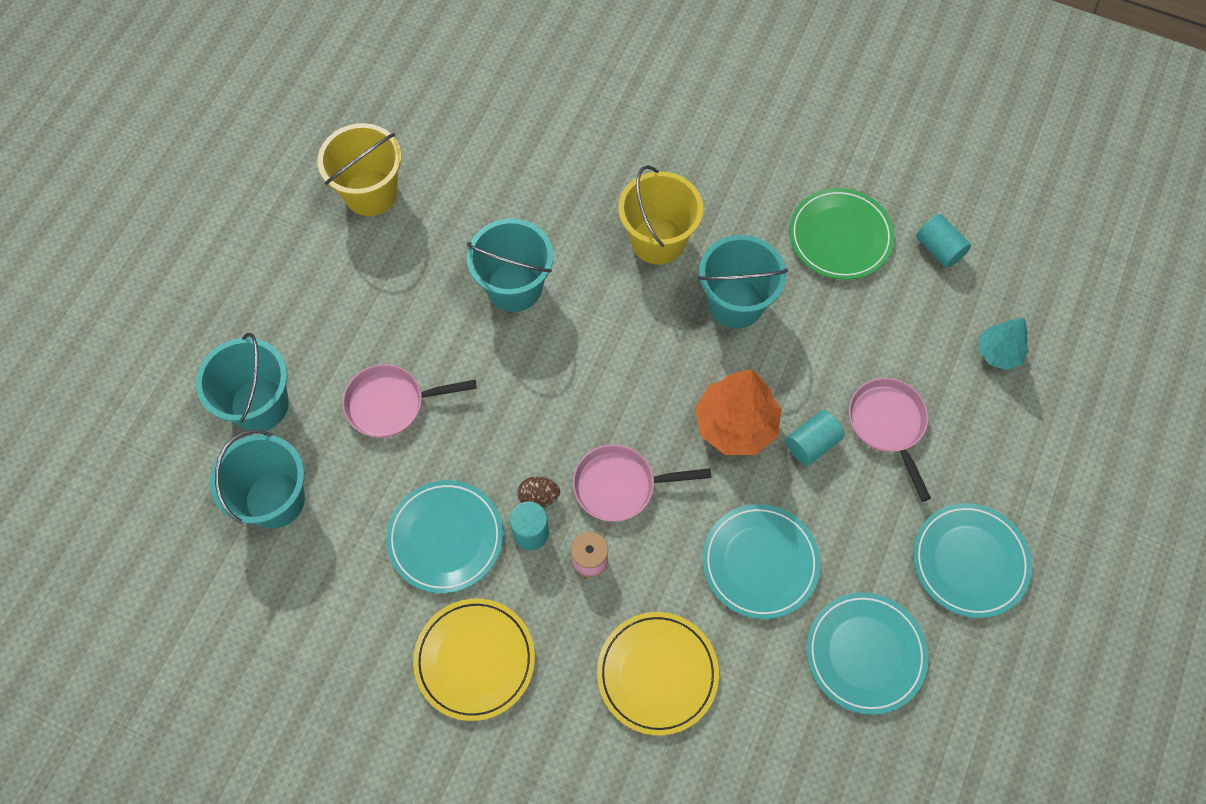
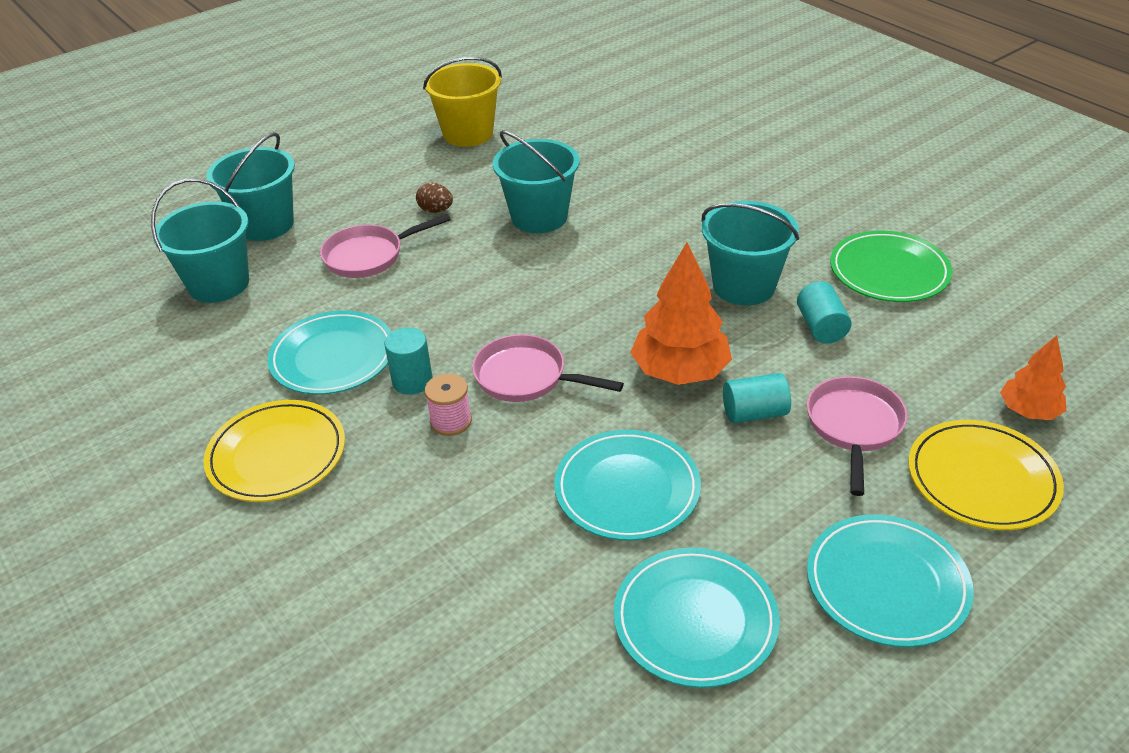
camera: 30 degrees right, 25 degrees down
pink pan [343,364,477,438] -> pink pan turned 45 degrees counterclockwise [320,214,451,278]
brown egg [517,477,560,507] -> brown egg moved to [416,183,453,213]
yellow plate [597,612,719,735] -> yellow plate moved to [908,420,1064,530]
yellow bucket [618,165,703,265] -> none
turquoise cylinder [916,214,971,268] -> turquoise cylinder moved to [797,281,851,344]
turquoise tree [979,318,1029,370] -> orange tree [1000,336,1066,420]

